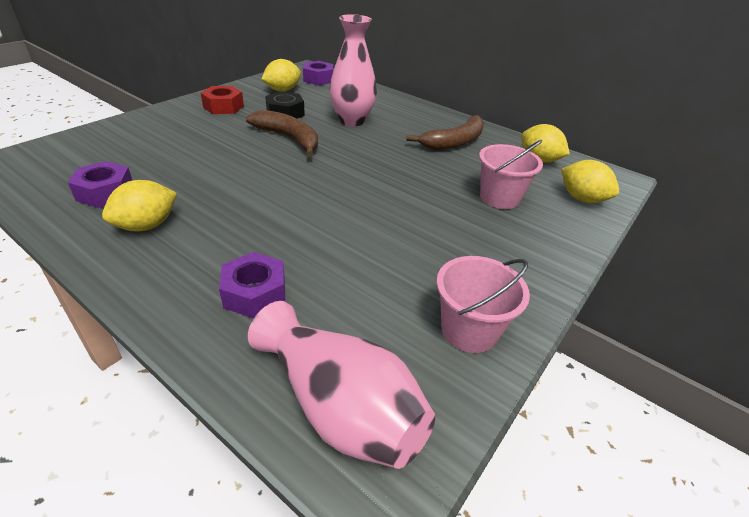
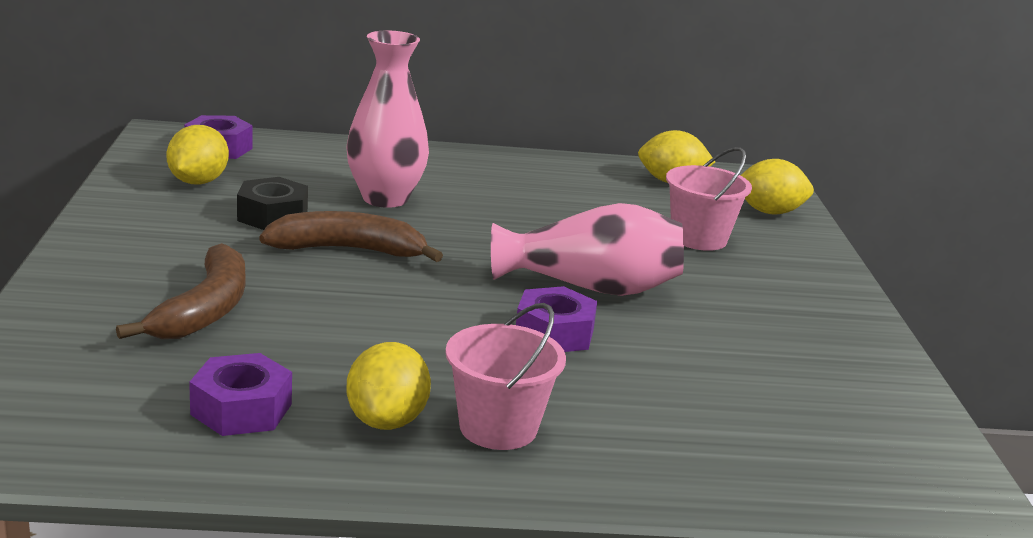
camera: 40 degrees left, 15 degrees down
red nut [201,86,244,114] -> none
purple nut [219,252,285,319] -> purple nut moved to [516,286,597,352]
pink vase [248,301,435,469] -> pink vase moved to [491,203,684,296]
brown banana [406,115,484,150] -> brown banana moved to [116,243,245,339]
pink bucket [436,256,530,353] -> pink bucket moved to [446,303,566,450]

